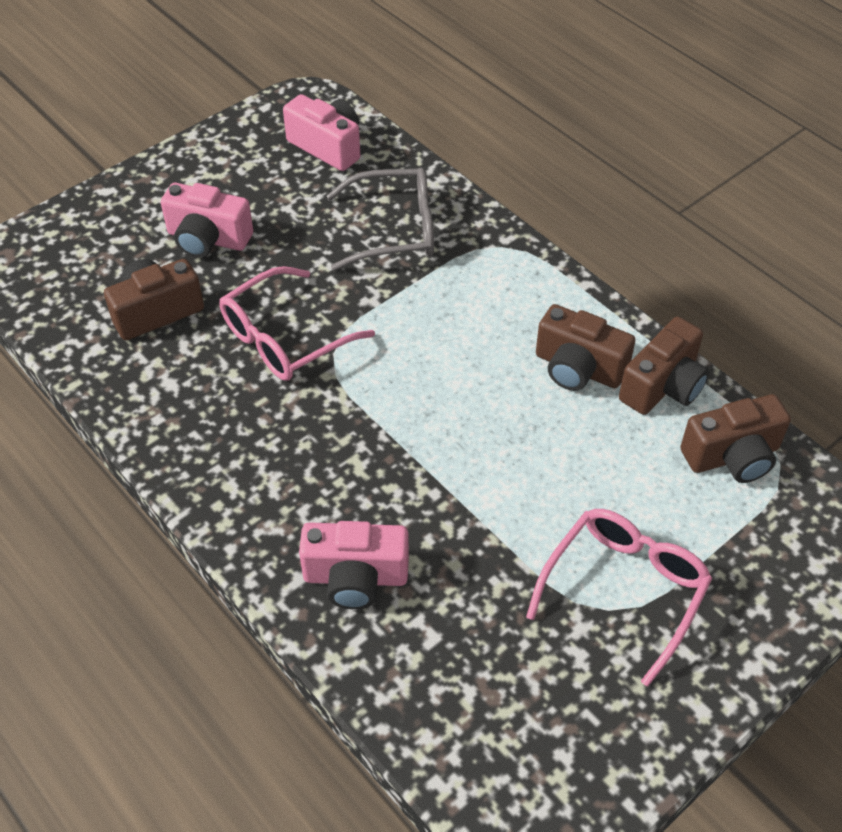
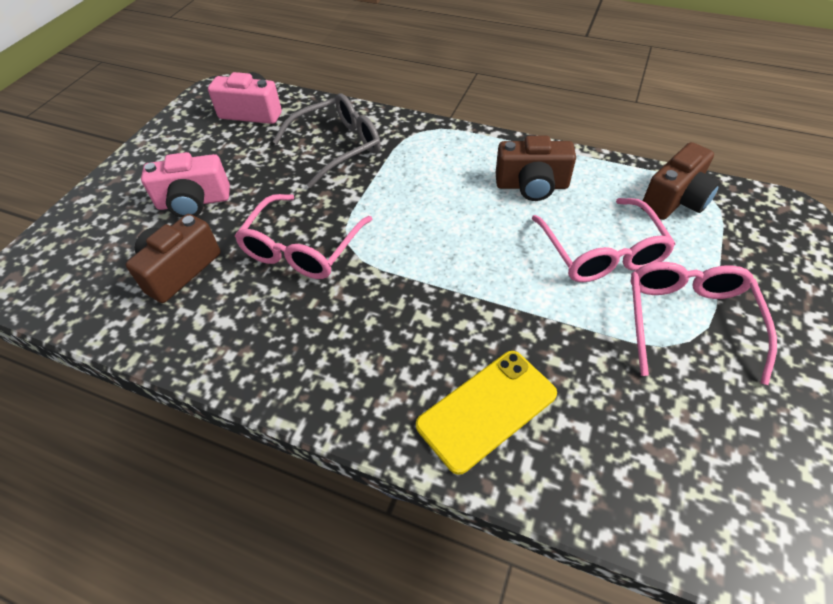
camera: 25 degrees left, 0 degrees up
pink camera [299,521,409,609] -> yellow phone [416,351,557,475]
brown camera [619,317,709,415] -> none
none -> pink glasses [532,198,676,282]

